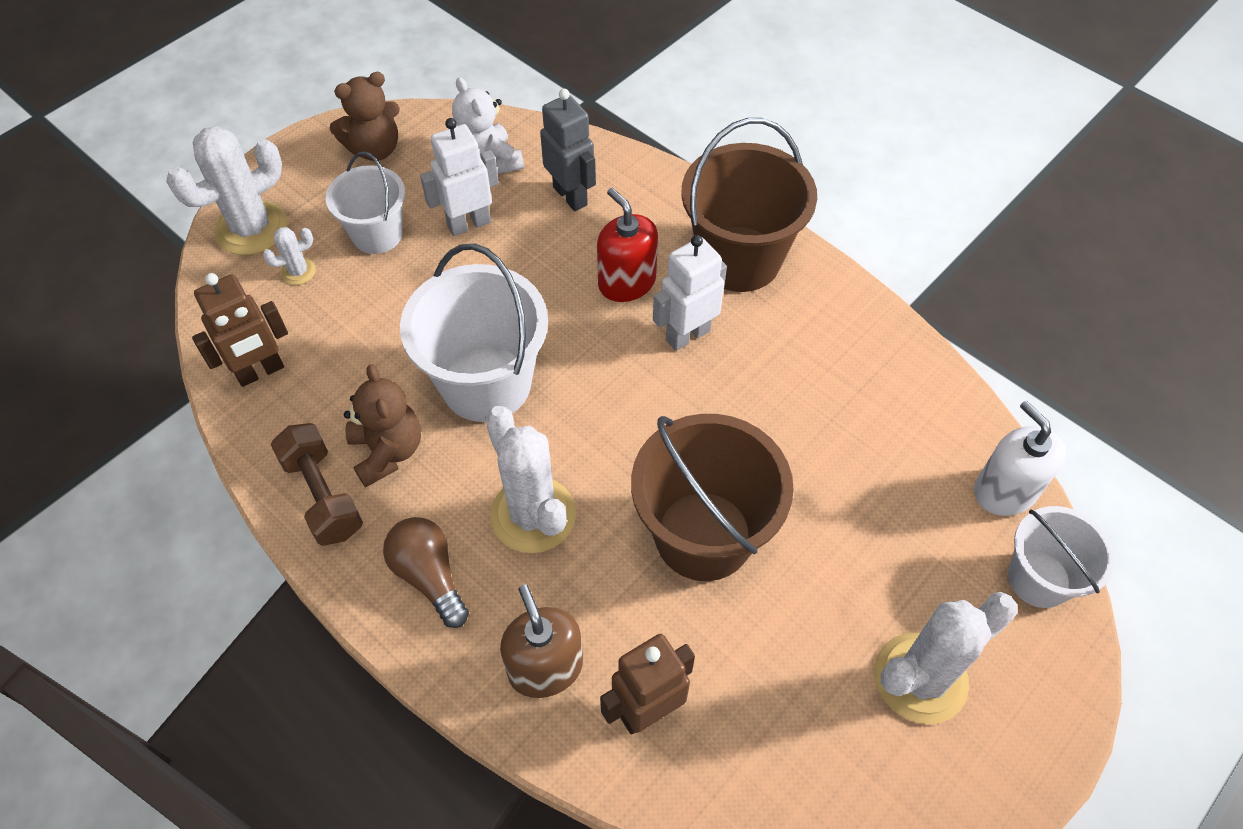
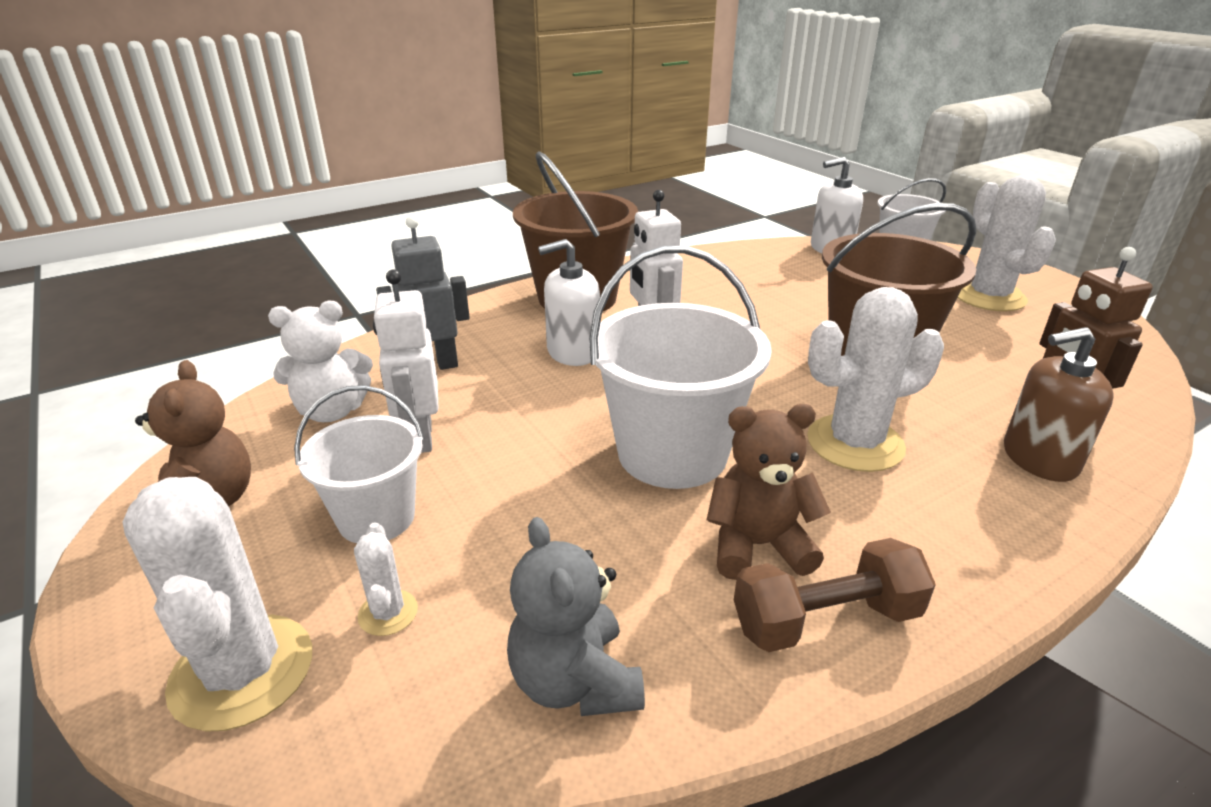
camera: 75 degrees left, 25 degrees down
brown robot [192,273,288,387] -> grey teddy bear [507,517,645,716]
brown light bulb [383,517,469,628] -> none
red soap dispenser [597,188,658,302] -> white soap dispenser [538,239,600,366]

